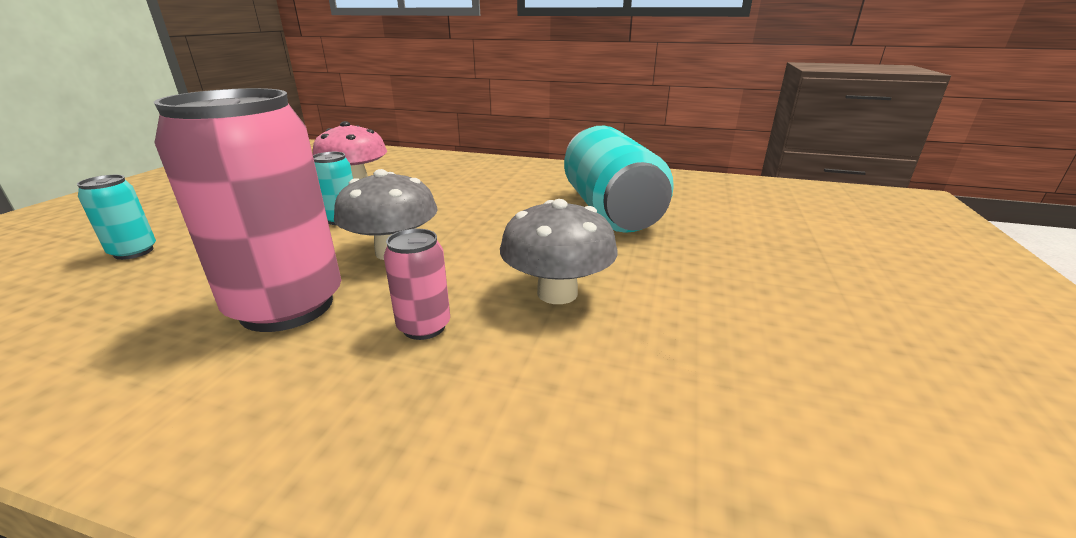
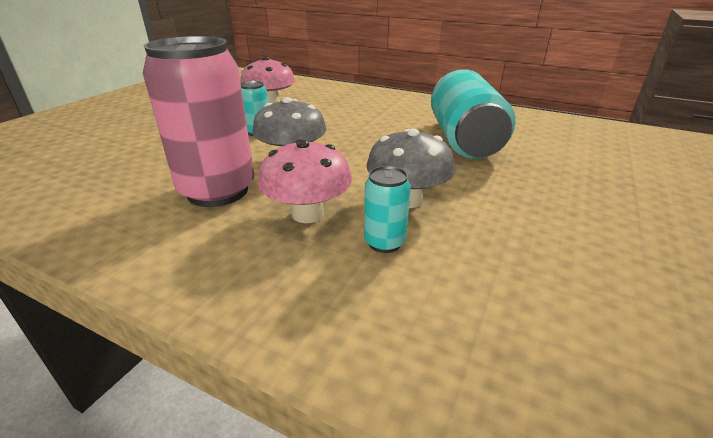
camera: 10 degrees right, 5 degrees up
turquoise can [77,175,156,260] -> turquoise can moved to [364,166,411,253]
pink can [384,229,450,340] -> pink mushroom [258,140,352,223]

